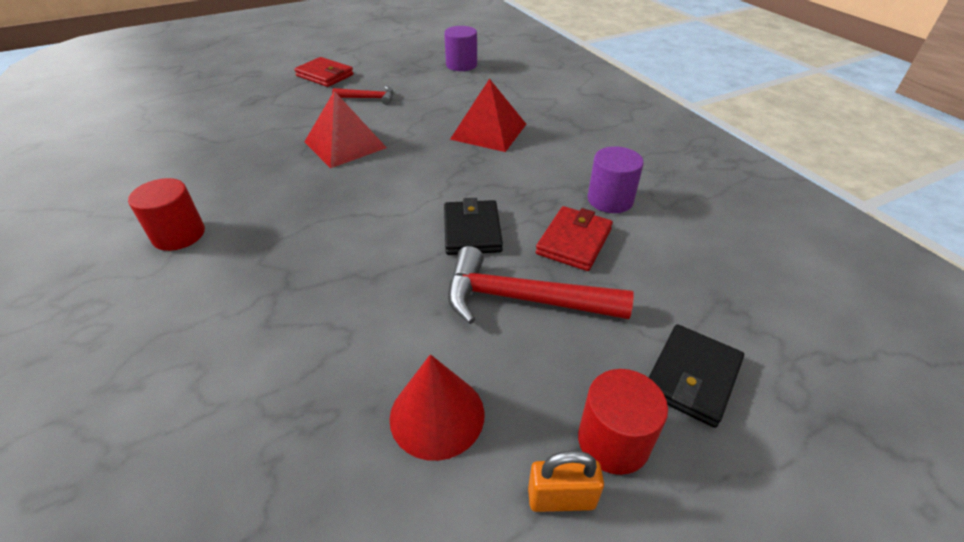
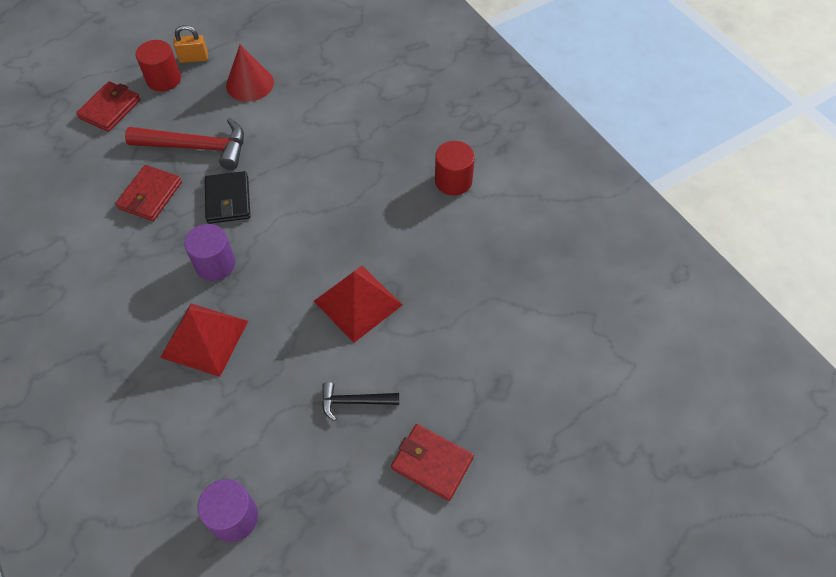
camera: 175 degrees right, 15 degrees up
red hammer [332,86,393,105] -> black hammer [322,382,399,421]
purple cylinder [588,146,644,213] -> purple cylinder moved to [184,224,235,281]
black wallet [649,324,744,428] -> red wallet [76,81,141,132]

